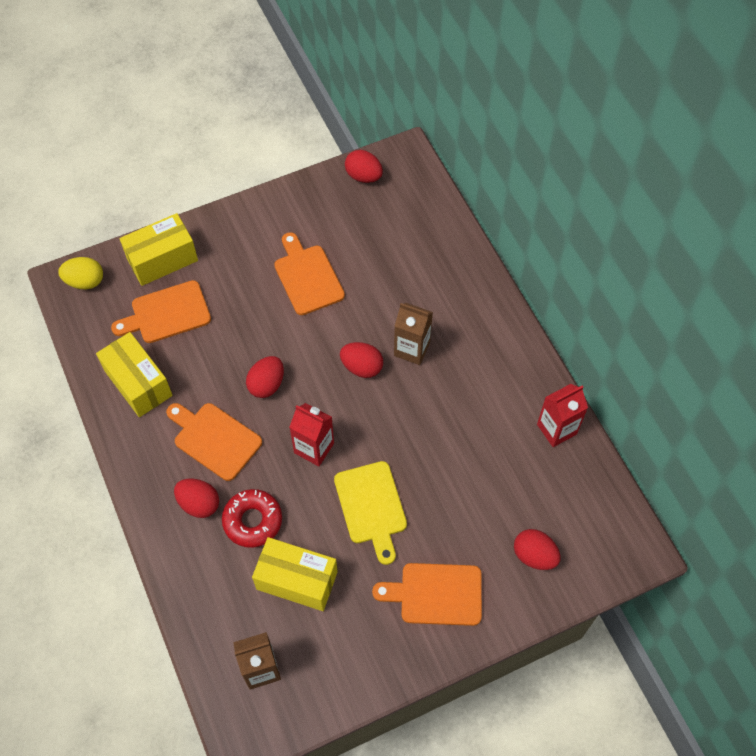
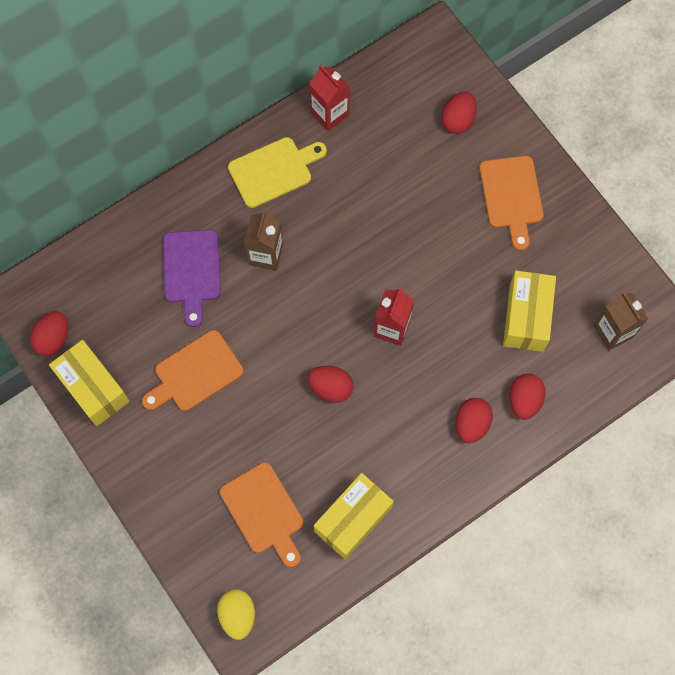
camera: 100 degrees left, 10 degrees up
yellow box [119,213,198,286] -> yellow box moved to [49,340,130,426]
orange cutting board [166,403,262,481] -> none
red donut [222,489,282,548] -> none
yellow cutting board [334,461,407,565] -> yellow cutting board moved to [228,137,327,208]
red egg [340,342,383,378] -> red egg moved to [509,374,546,420]
none -> purple cutting board [163,230,221,327]

